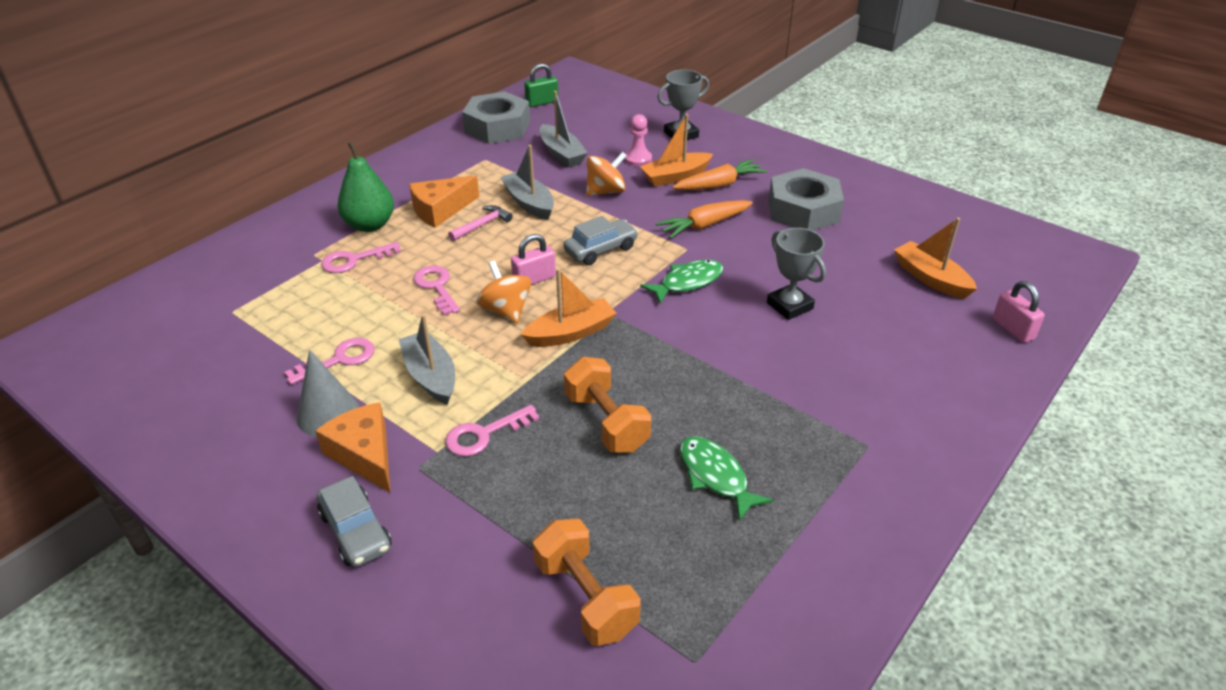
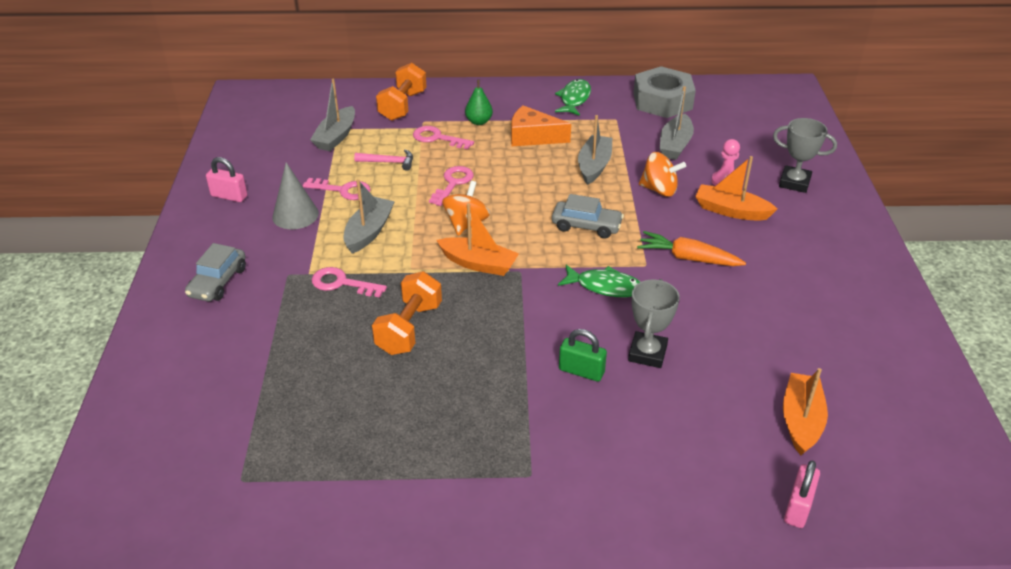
camera: 50 degrees right, 0 degrees up
orange cheese [315,402,390,493] -> none
green pear [337,142,394,232] -> green pear [465,80,493,125], size x0.61
pink hammer [448,205,513,241] -> pink hammer moved to [354,149,413,171]
pink padlock [511,234,556,285] -> pink padlock moved to [206,157,247,202]
green padlock [524,63,559,107] -> green padlock moved to [559,329,607,382]
orange dumbbell [533,519,641,646] -> orange dumbbell moved to [376,63,427,121]
orange carrot [672,159,767,190] -> none
green fish [680,436,773,521] -> green fish moved to [555,79,591,116]
grey nut [769,168,844,231] -> none
none -> grey boat [310,79,355,151]

